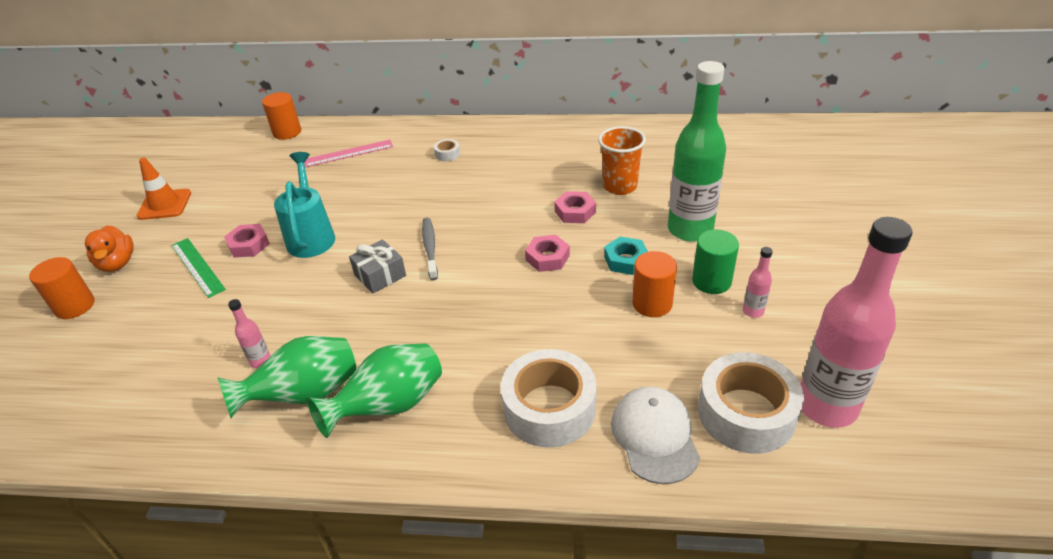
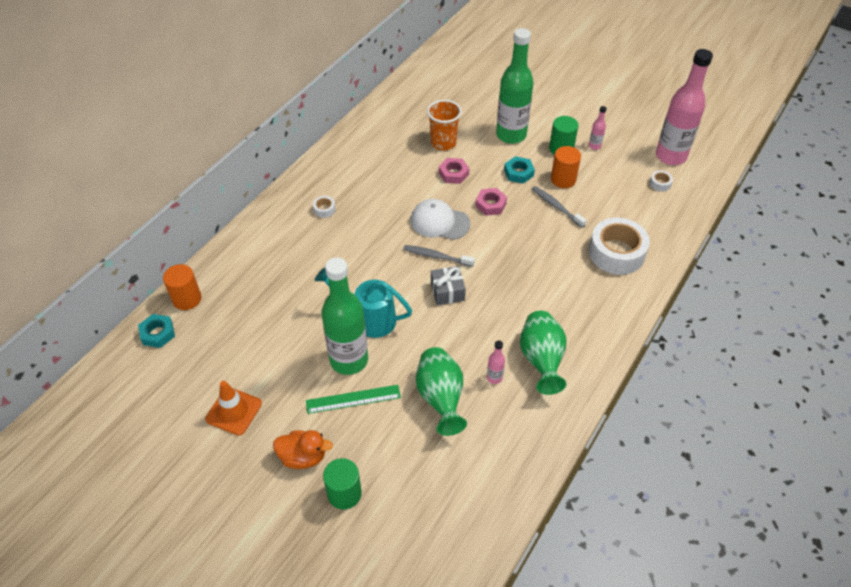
camera: 65 degrees left, 10 degrees up
orange cylinder [29,257,95,319] -> green cylinder [323,458,362,510]
pink nut [224,224,270,258] -> green bottle [321,257,368,375]
pink ruler [304,140,393,167] -> none
green vase [307,343,442,438] -> green vase moved to [416,347,467,436]
white cap [611,387,700,484] -> white cap moved to [410,199,470,240]
white tape [698,352,804,454] -> white tape [650,170,673,192], size x0.41
none -> turquoise nut [138,314,175,348]
none -> grey toothbrush [532,186,587,228]

